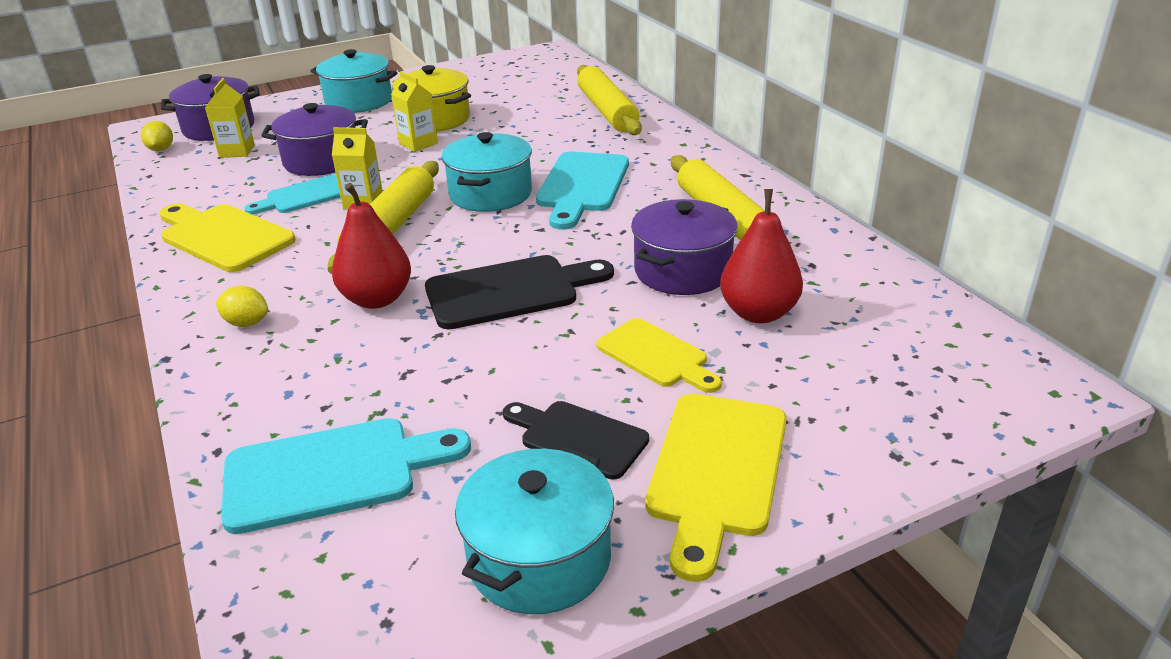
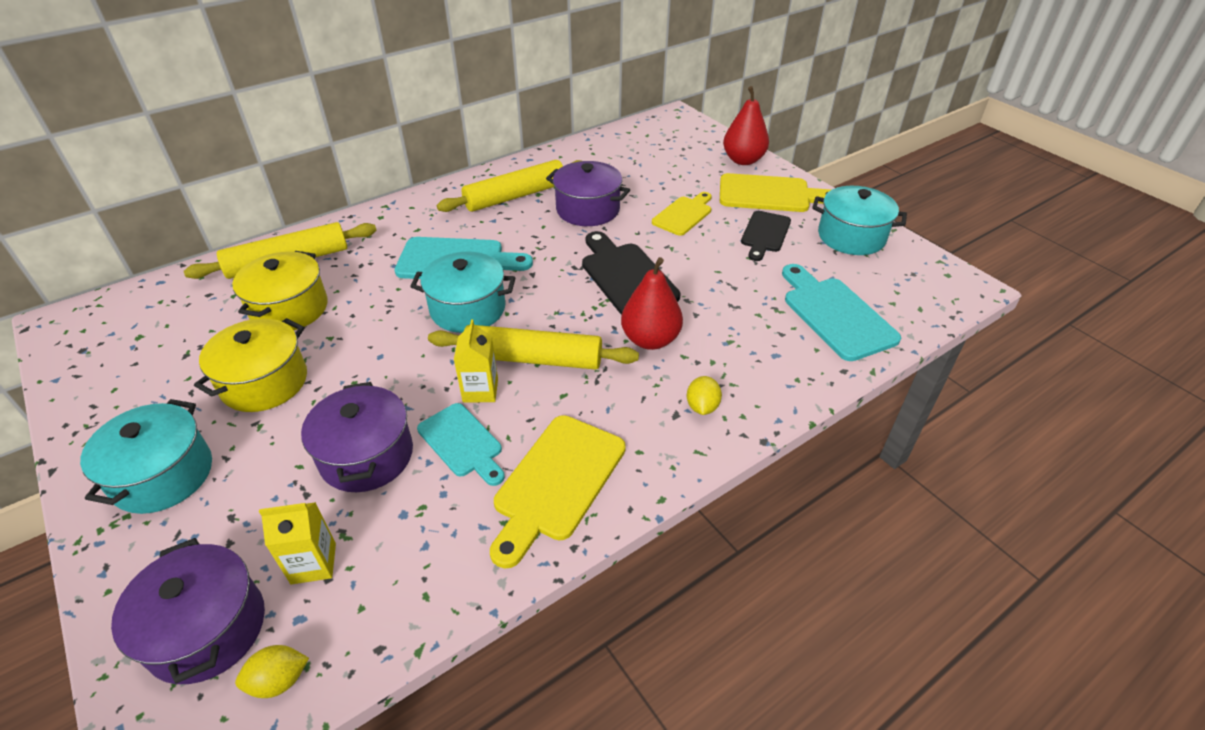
camera: 100 degrees left, 10 degrees up
yellow carton [391,72,438,152] -> none
red pear [720,189,803,323] -> red pear moved to [723,86,769,165]
none -> yellow pot [232,251,328,330]

